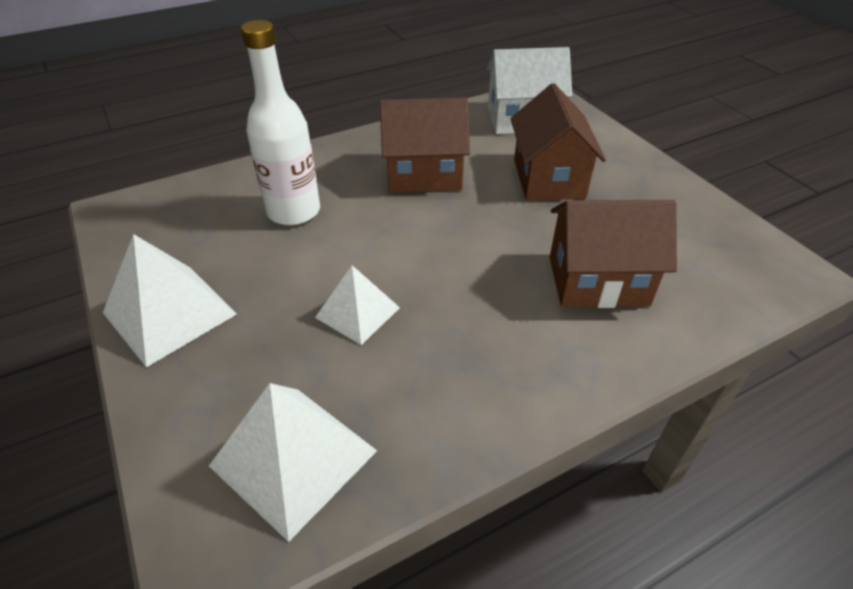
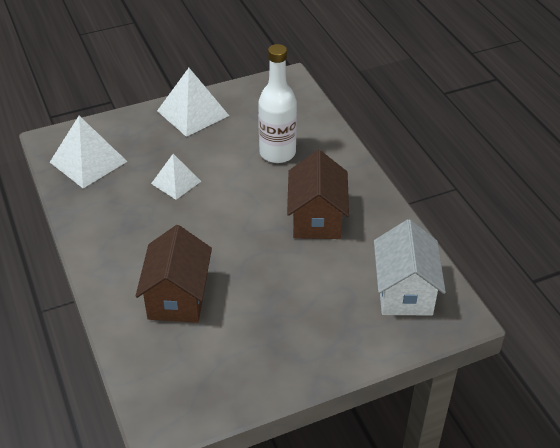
camera: 95 degrees right, 0 degrees up
brown house [510,83,606,201] -> none

